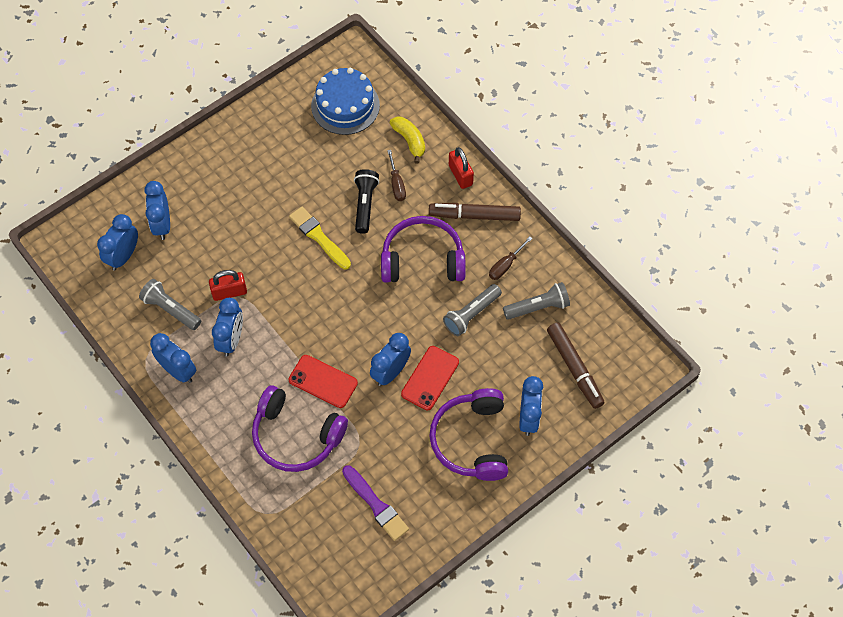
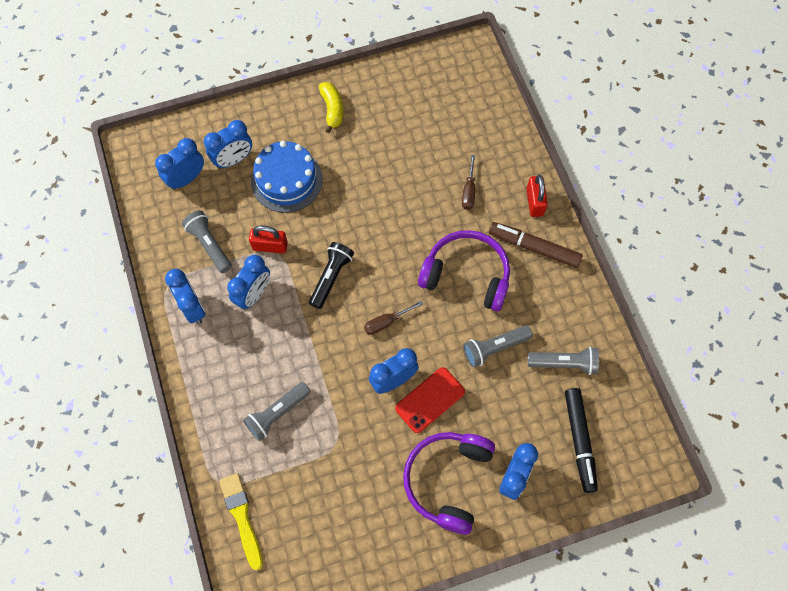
camera: 20 degrees right, 5 degrees up
blue clock [144,181,170,240] -> blue clock turned 135 degrees counterclockwise [204,120,252,169]
purple headphones [252,385,348,472] -> grey flashlight [243,382,311,441]
yellow brush [289,206,351,269] -> yellow brush moved to [219,473,263,571]
red phone [289,355,358,408] -> none
blue cake [311,68,380,135] -> blue cake moved to [251,141,323,213]
purple brush [342,465,409,541] -> none
black flashlight [354,169,379,234] -> black flashlight moved to [309,242,354,309]
yellow banana [390,117,425,164] -> yellow banana moved to [319,82,343,133]
brown screwdriver [489,236,533,280] -> brown screwdriver moved to [364,301,423,335]
brown marker [547,322,605,409] -> black marker [565,388,598,493]

